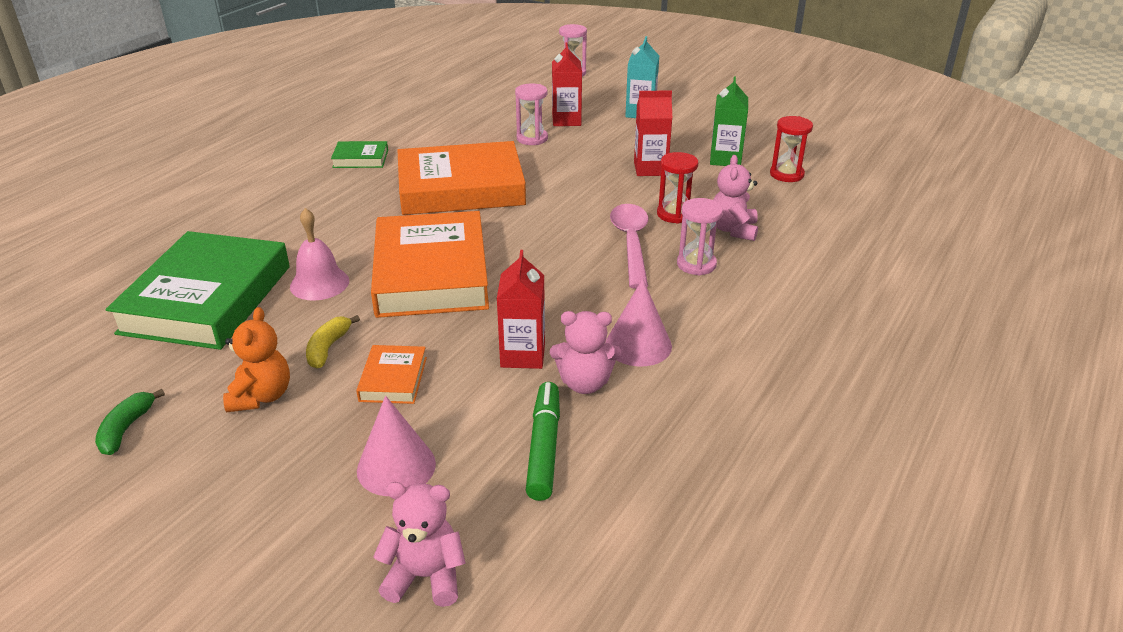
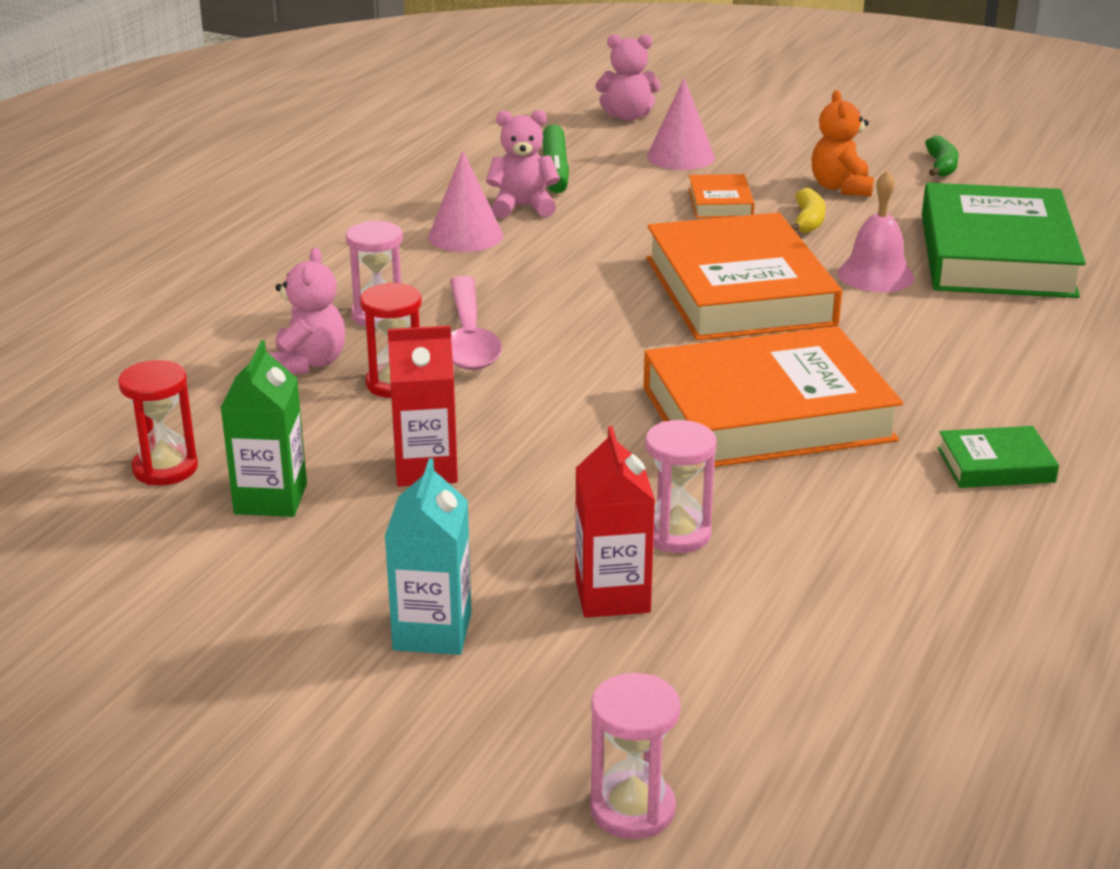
camera: 175 degrees right, 5 degrees down
red carton [497,250,545,369] -> none

